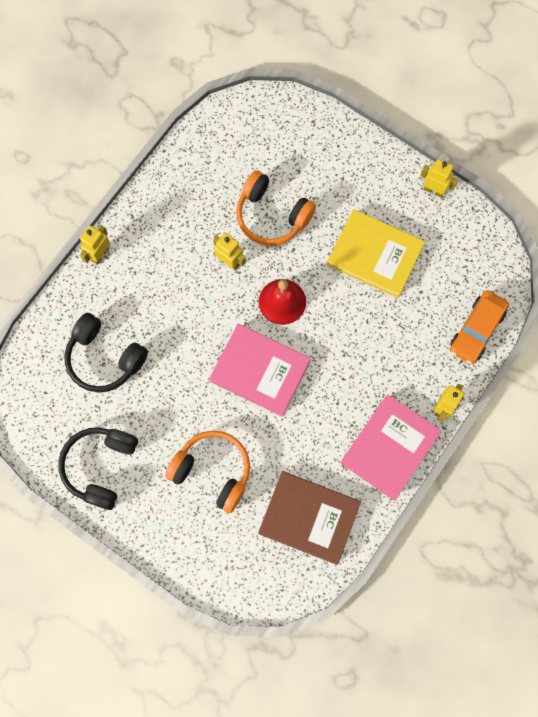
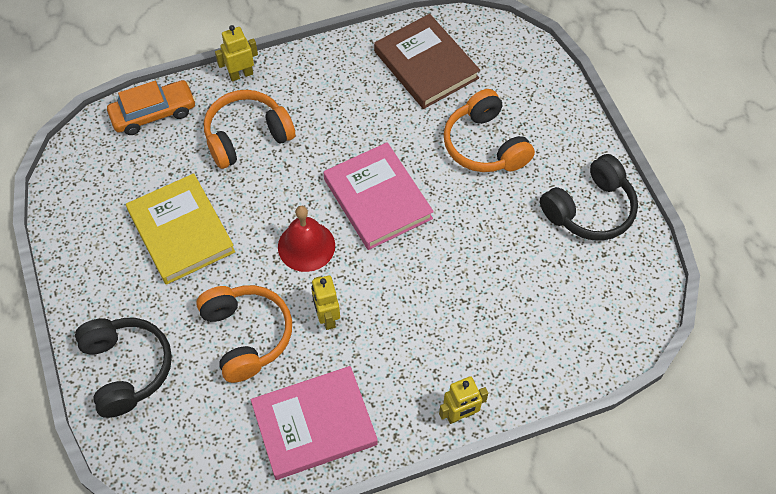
camera: 145 degrees left, 15 degrees down
black headphones [64,313,148,392] -> black headphones moved to [75,318,172,418]
pink book [341,395,442,500] -> pink book moved to [251,366,378,480]
yellow robot [420,159,458,198] -> none
none -> orange headphones [204,90,295,169]

